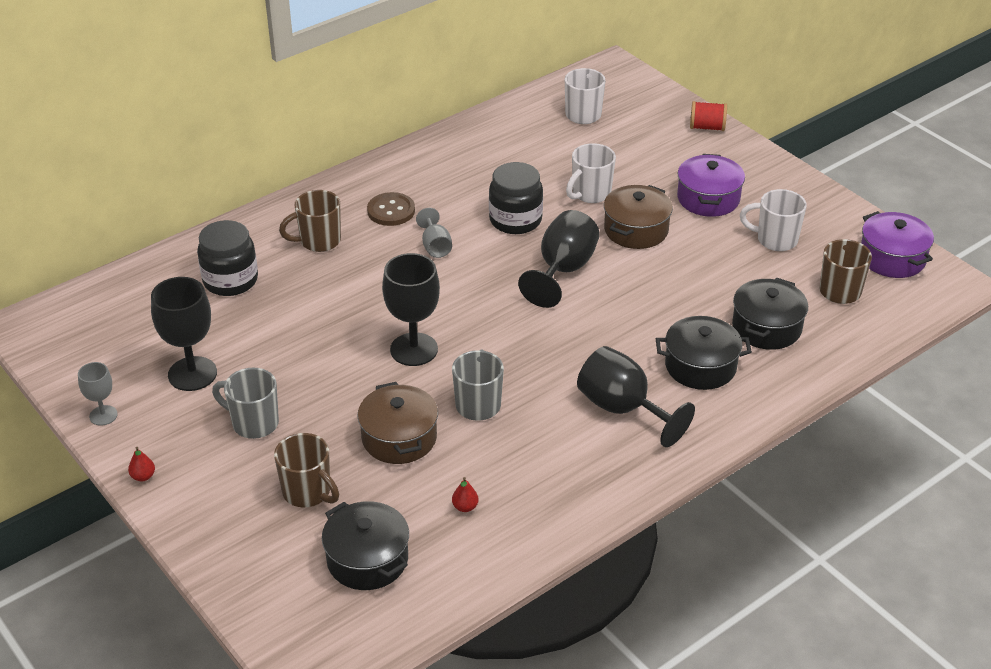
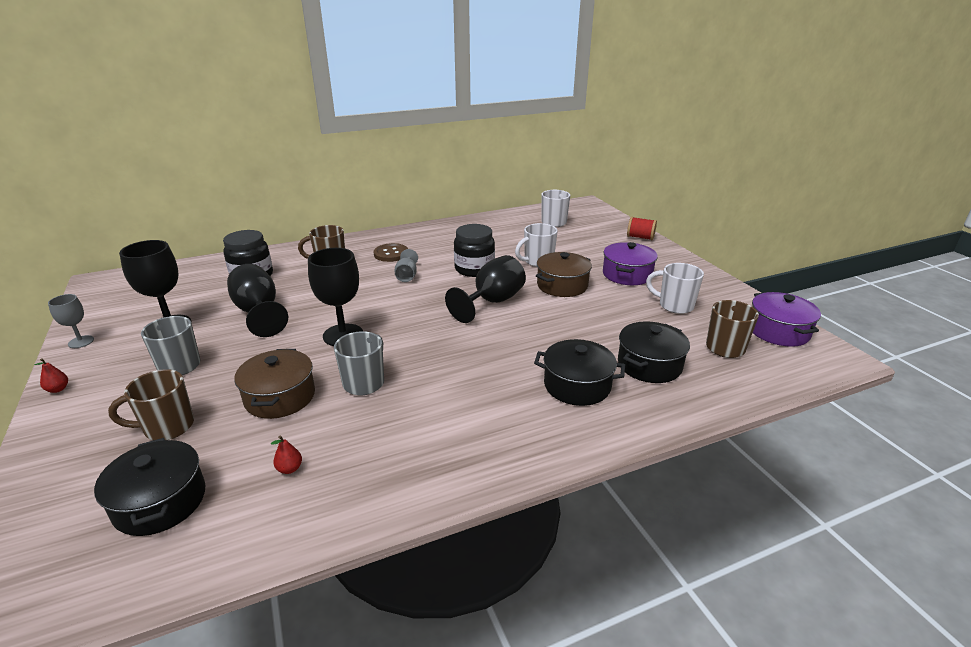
camera: 15 degrees right, 10 degrees down
brown mug [274,433,339,507] -> brown mug turned 105 degrees clockwise [108,369,194,440]
black goblet [577,346,695,447] -> black goblet moved to [227,264,288,337]

